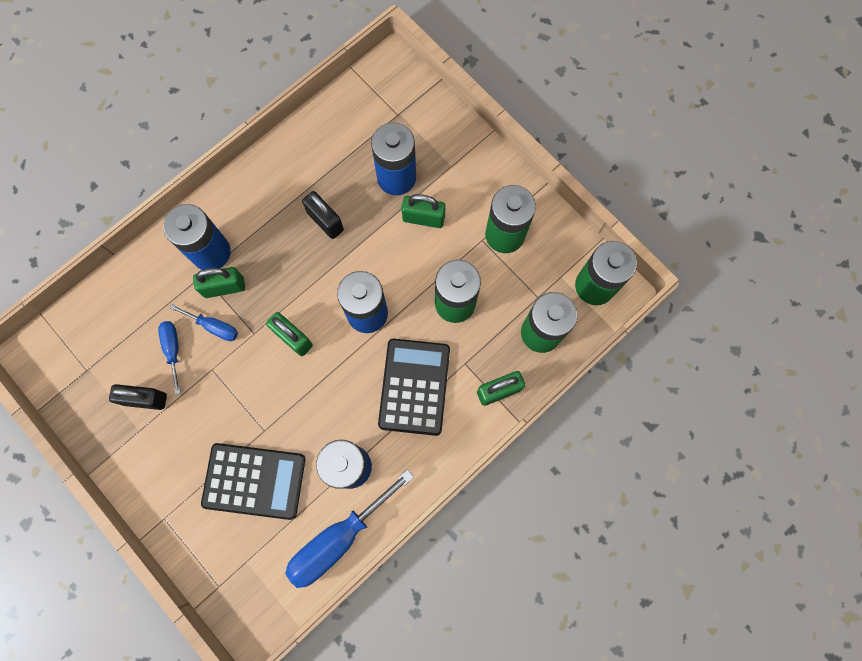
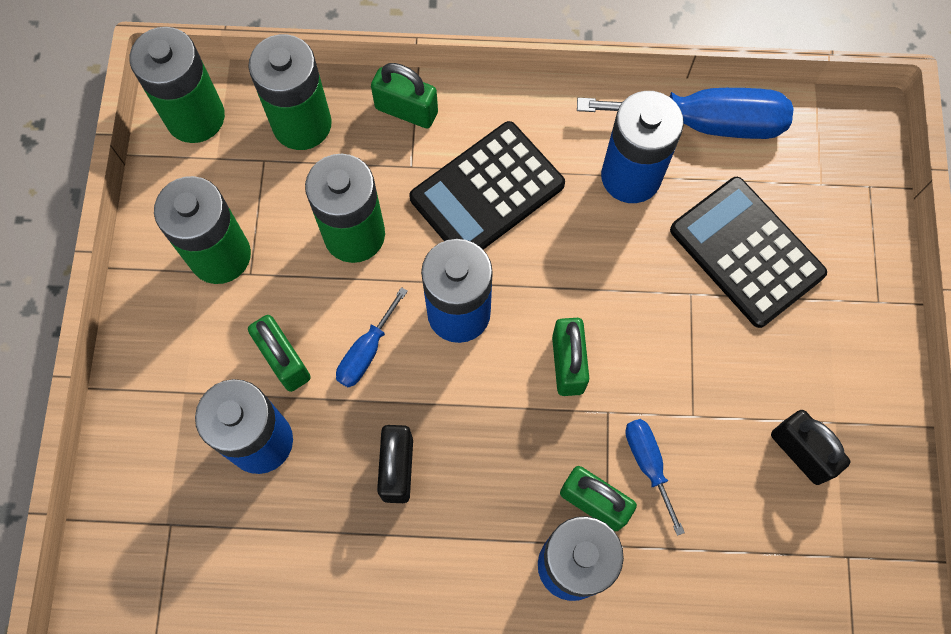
camera: 135 degrees left, 5 degrees down
blue screwdriver [158,321,181,395] -> blue screwdriver moved to [336,287,408,388]

